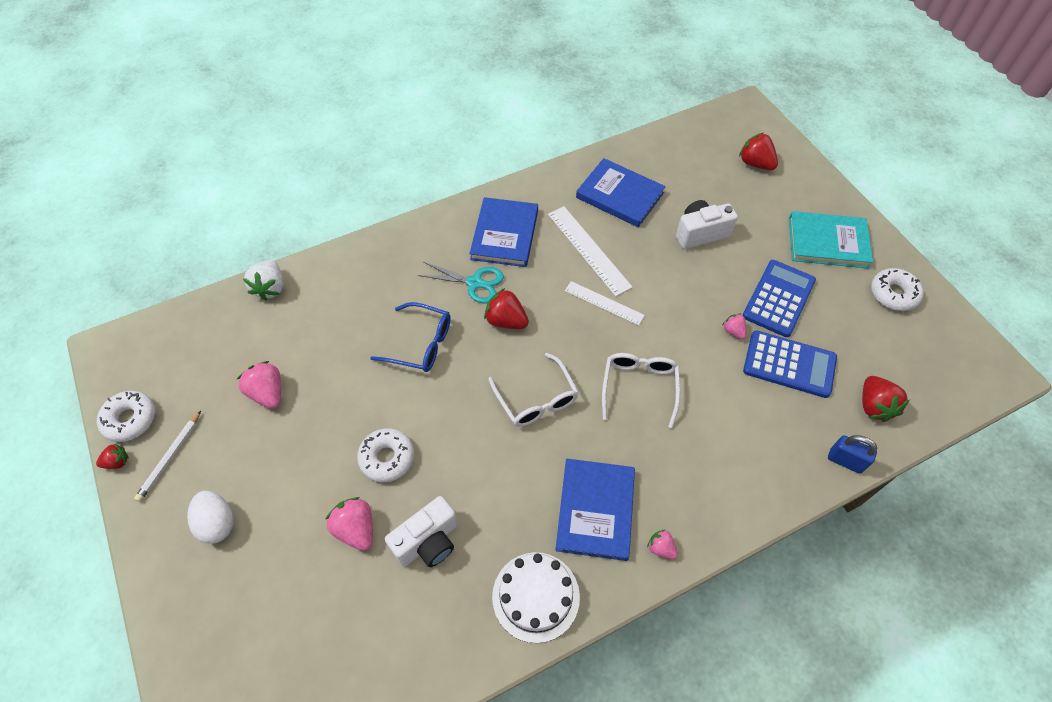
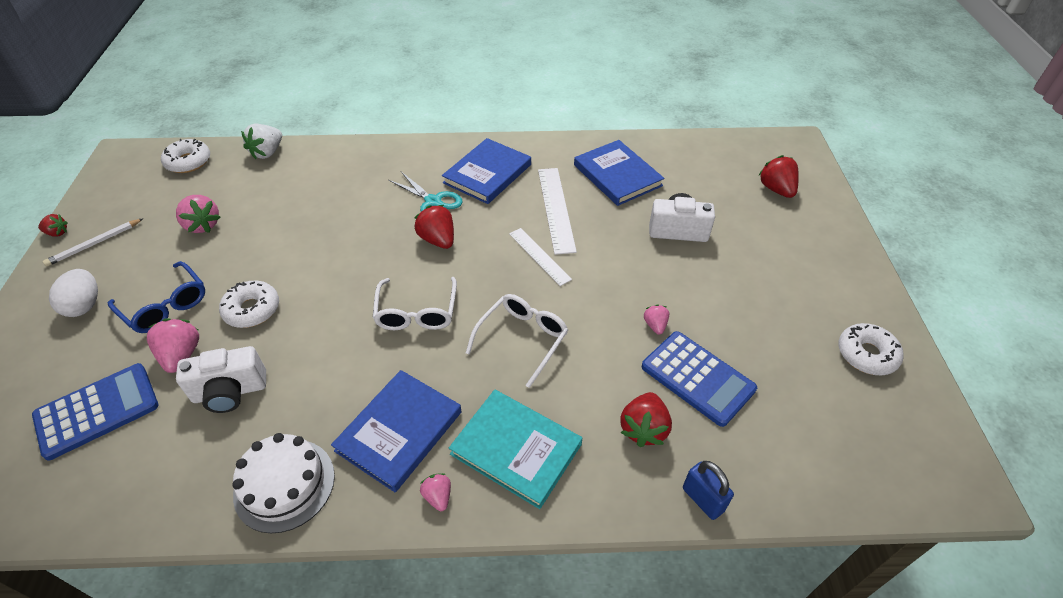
camera: 25 degrees right, 10 degrees down
white donut [97,391,156,442] -> white donut moved to [161,139,210,173]
pink strawberry [237,361,281,409] -> pink strawberry turned 150 degrees clockwise [176,195,220,233]
blue glasses [371,302,451,372] -> blue glasses moved to [108,261,205,333]
blue calculator [743,260,816,337] -> blue calculator moved to [32,363,159,460]
turquoise book [789,211,873,269] -> turquoise book moved to [449,390,582,509]
red strawberry [862,376,910,422] -> red strawberry moved to [620,392,672,447]

